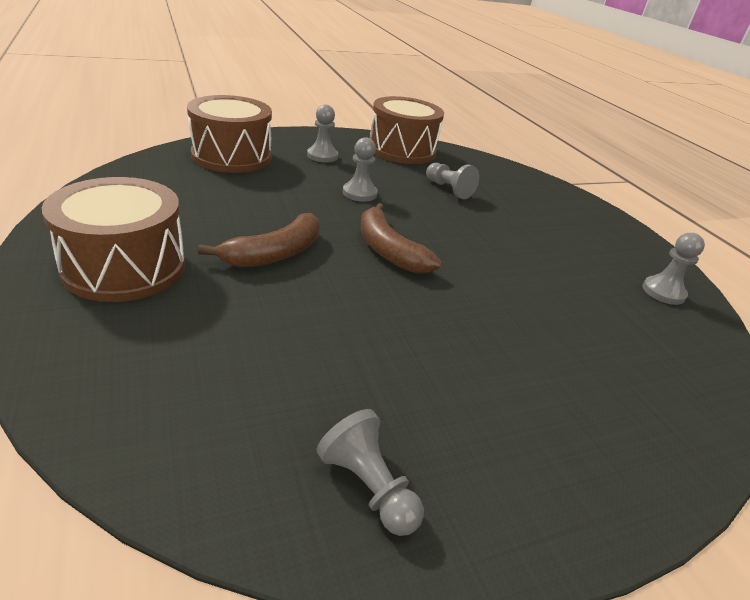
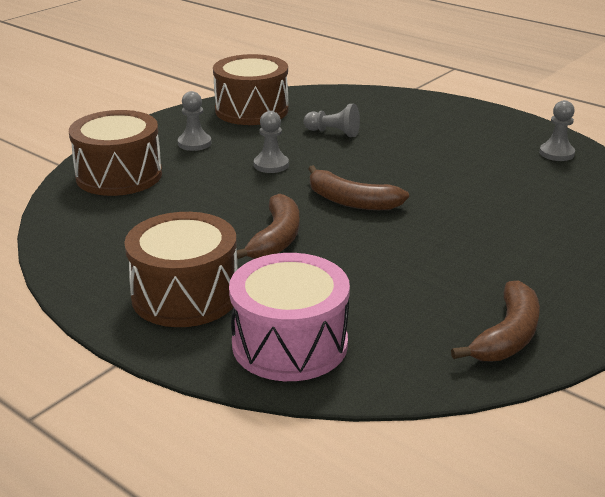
camera: 25 degrees left, 5 degrees down
grey pawn [317,409,424,536] -> brown banana [451,280,540,361]
none -> pink drum [229,253,350,381]

